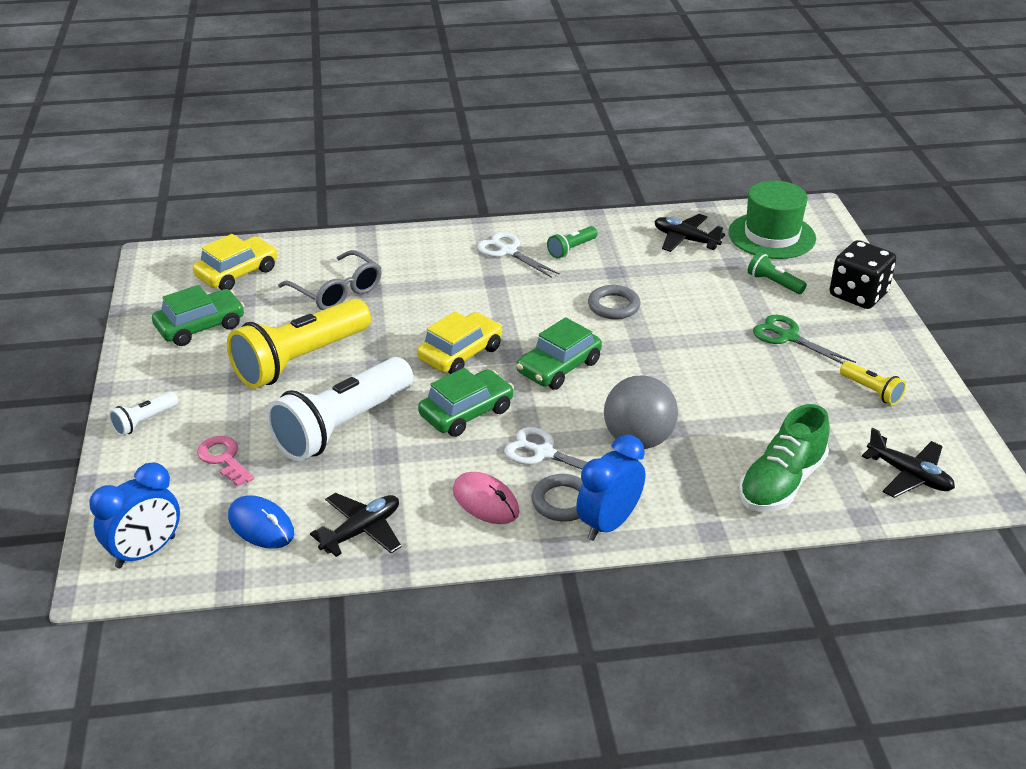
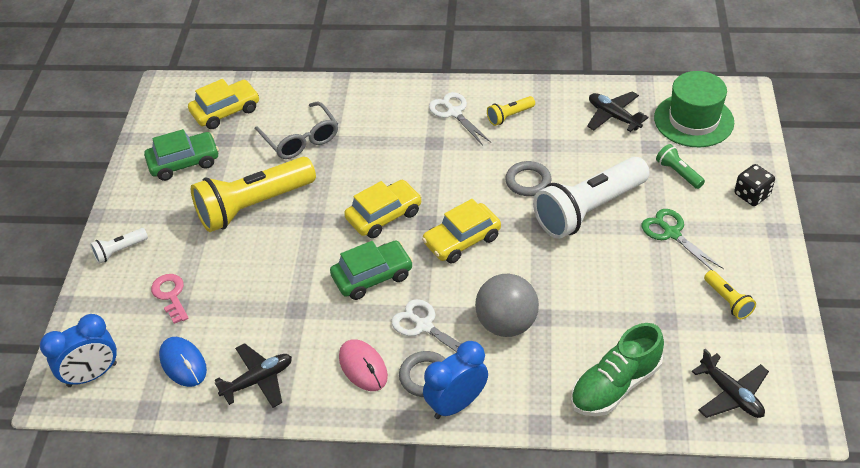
camera: 15 degrees right, 10 degrees up
white flashlight [266,357,413,461] -> white flashlight moved to [533,157,650,239]
green car [517,317,602,390] -> yellow car [422,199,501,263]
green flashlight [547,226,598,258] -> yellow flashlight [487,96,535,126]
black dice [830,240,896,309] -> black dice [734,164,775,206], size x0.65

